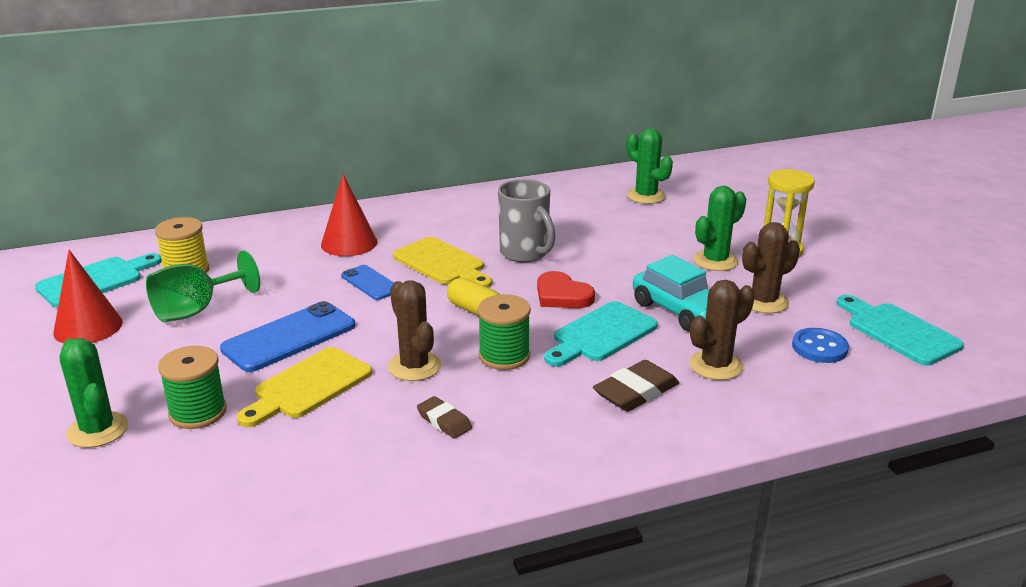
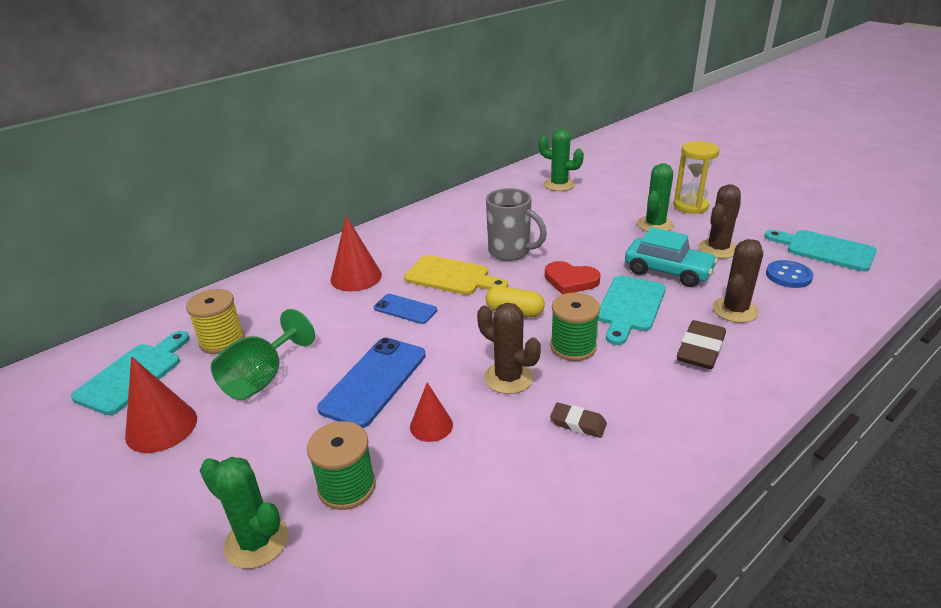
camera: 20 degrees left, 5 degrees up
yellow cutting board [237,347,372,427] -> red cone [410,382,453,442]

